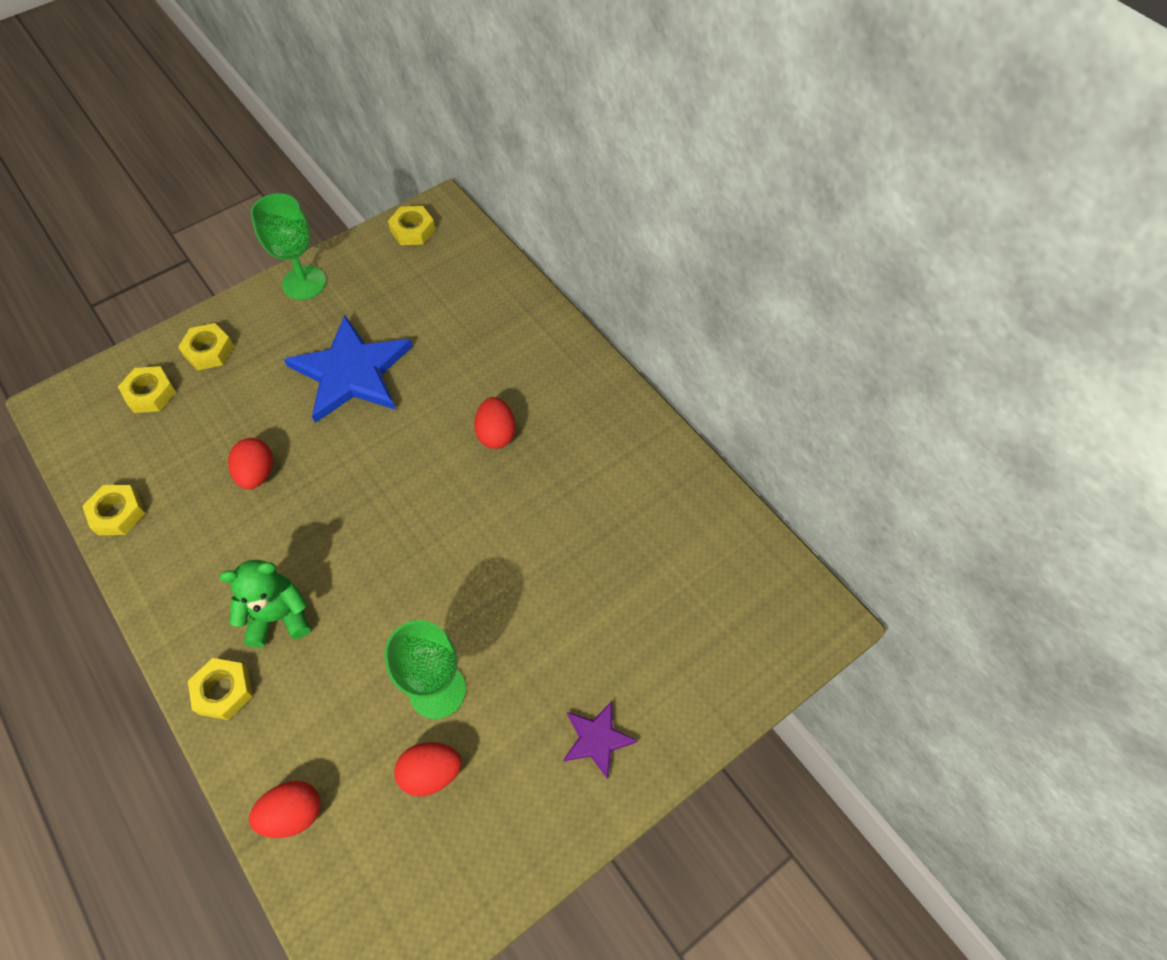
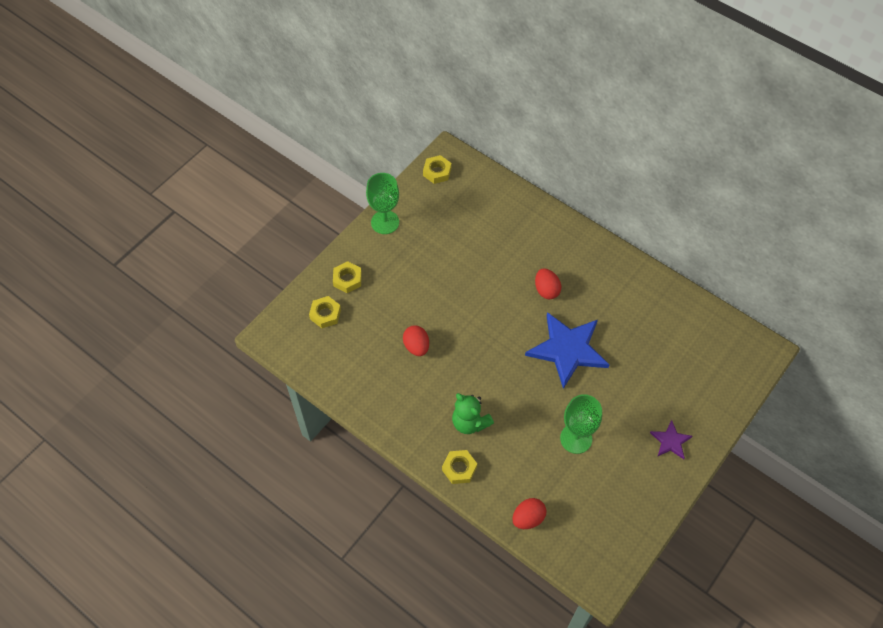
camera: 15 degrees left, 0 degrees up
yellow nut [82,485,145,535] -> none
green teddy bear [219,560,311,647] -> green teddy bear turned 105 degrees counterclockwise [452,393,494,434]
blue star [284,315,413,423] -> blue star moved to [525,312,609,389]
red egg [394,742,462,796] -> none

